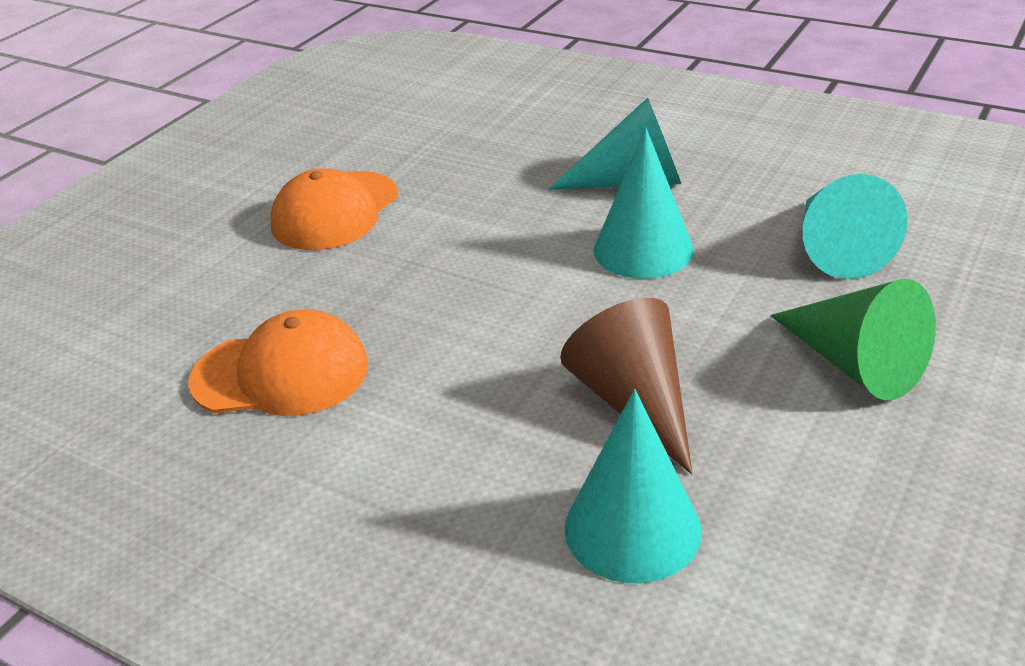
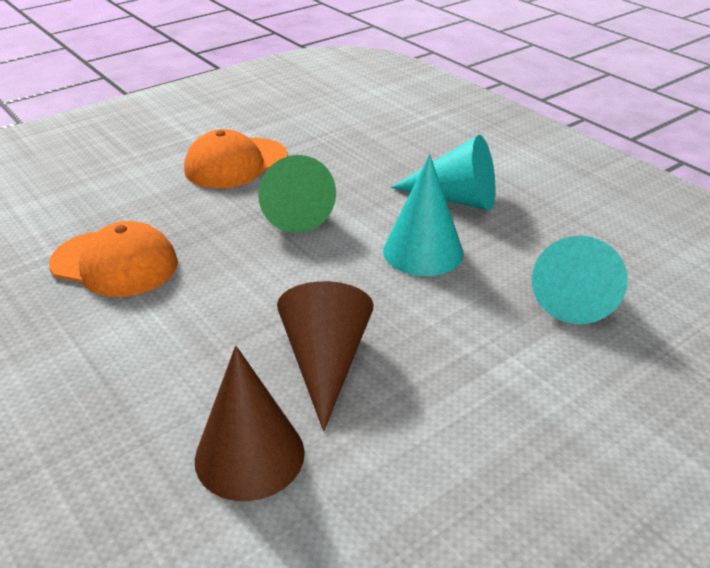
camera: 20 degrees right, 0 degrees up
turquoise cone [565,389,702,583] -> brown cone [195,346,305,501]
green cone [770,279,936,400] -> green cone moved to [258,155,336,233]

